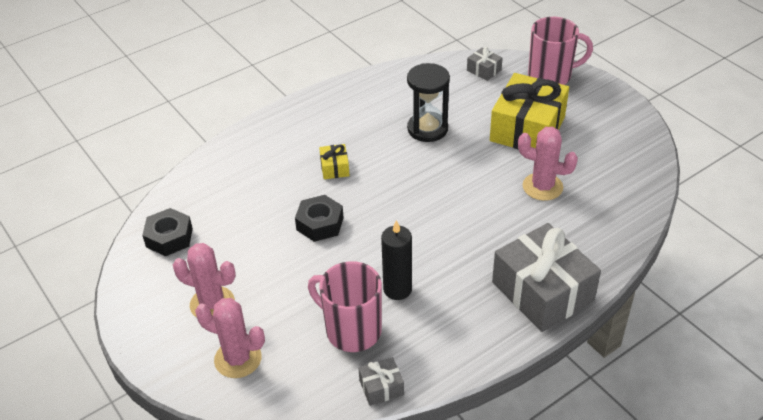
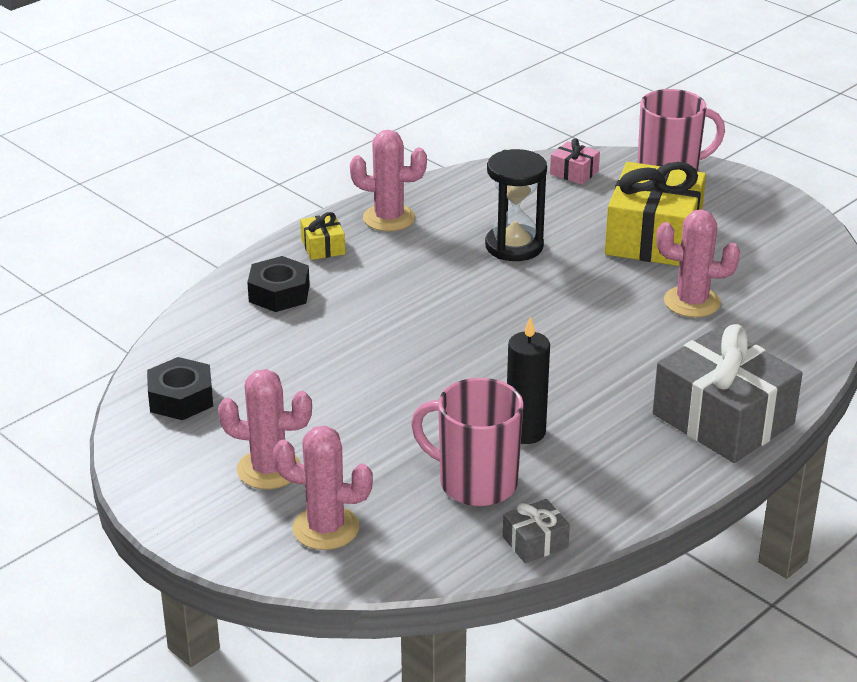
camera: 10 degrees left, 10 degrees down
black nut [295,195,344,242] -> black nut moved to [247,256,310,312]
yellow gift [319,144,350,179] -> yellow gift moved to [300,212,345,260]
grey gift [467,47,503,81] -> pink gift [550,138,600,185]
none -> pink cactus [350,130,427,231]

